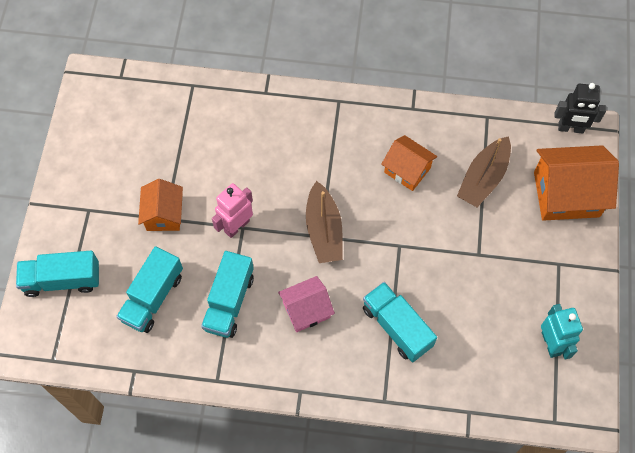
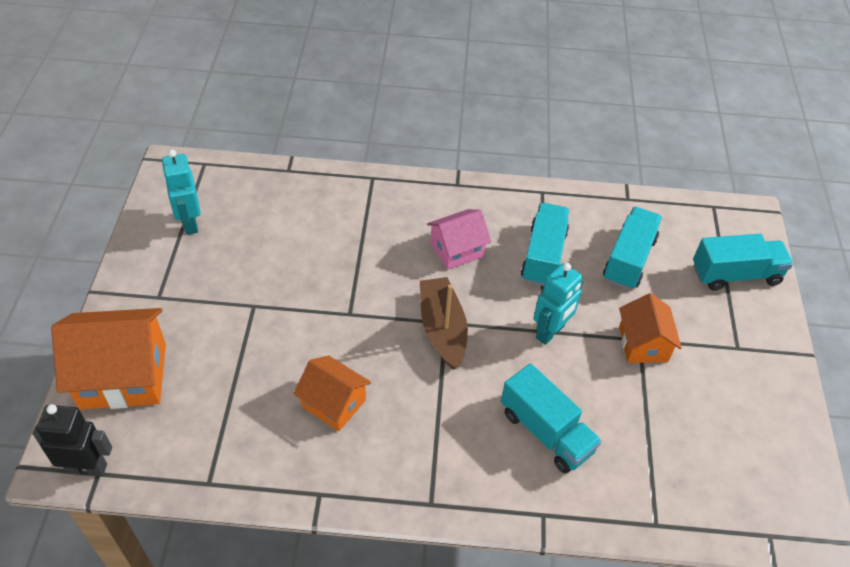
camera: 175 degrees right, 15 degrees down
pink robot [212,183,253,238] -> turquoise robot [533,263,583,345]
turquoise truck [363,282,437,362] -> turquoise truck moved to [501,363,602,473]
brown boat [457,136,511,207] -> none

